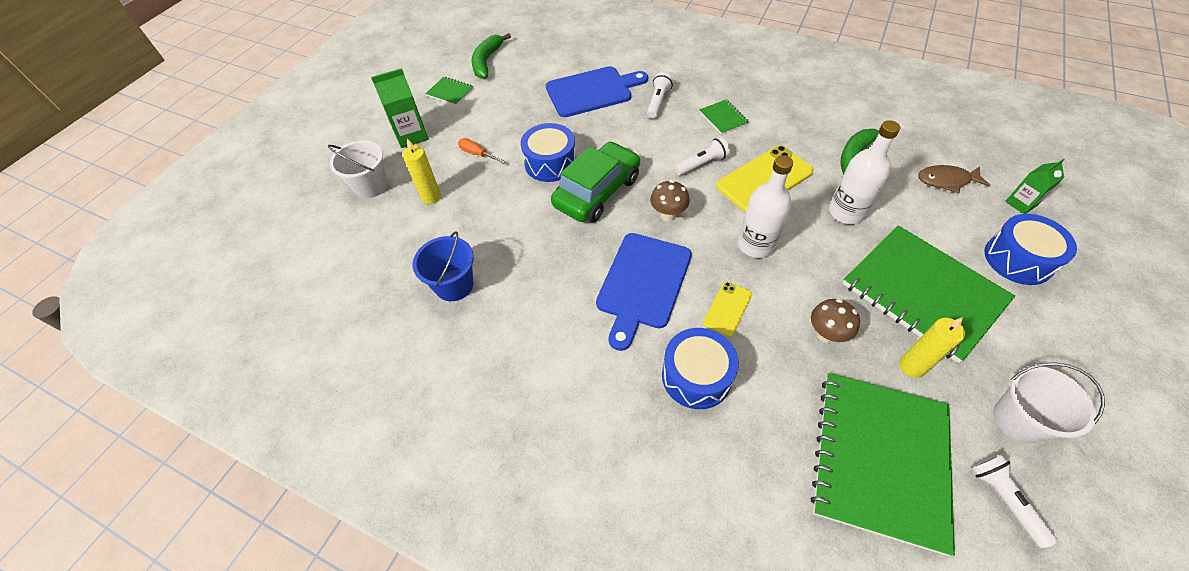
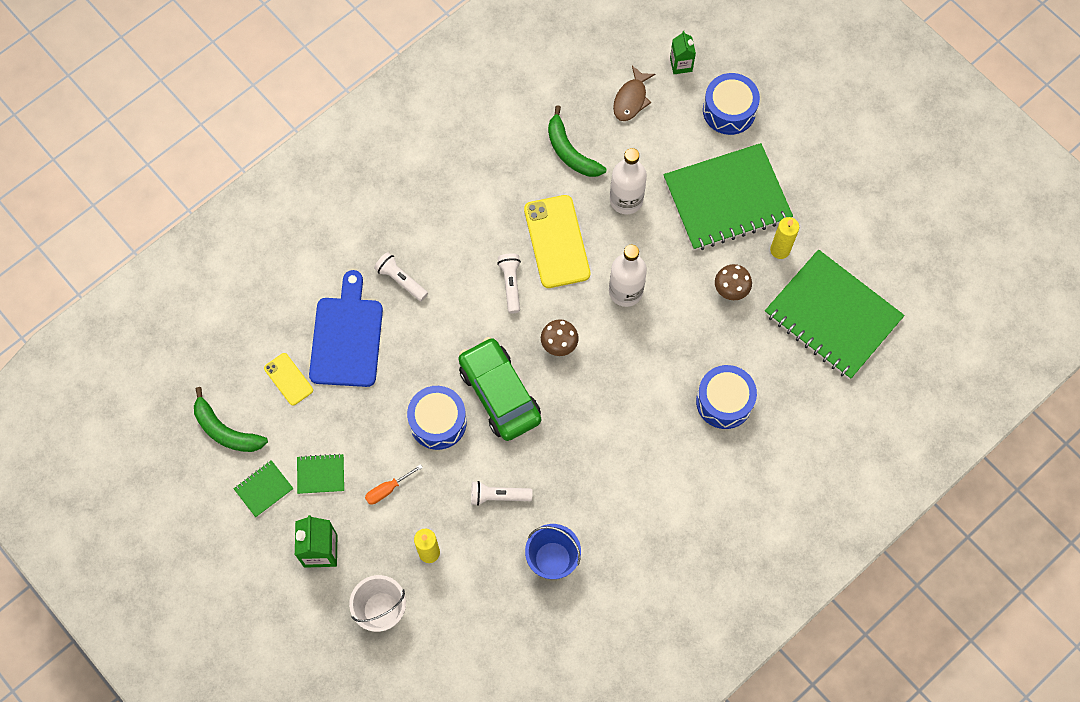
camera: 70 degrees left, 15 degrees up
blue cutting board [596,233,692,351] -> none
green notebook [699,100,749,135] -> green notebook moved to [297,454,344,494]
yellow phone [703,282,752,337] -> yellow phone moved to [264,353,313,406]
white flashlight [971,454,1058,548] -> white flashlight moved to [471,481,532,506]
white bucket [993,362,1105,443] -> none

